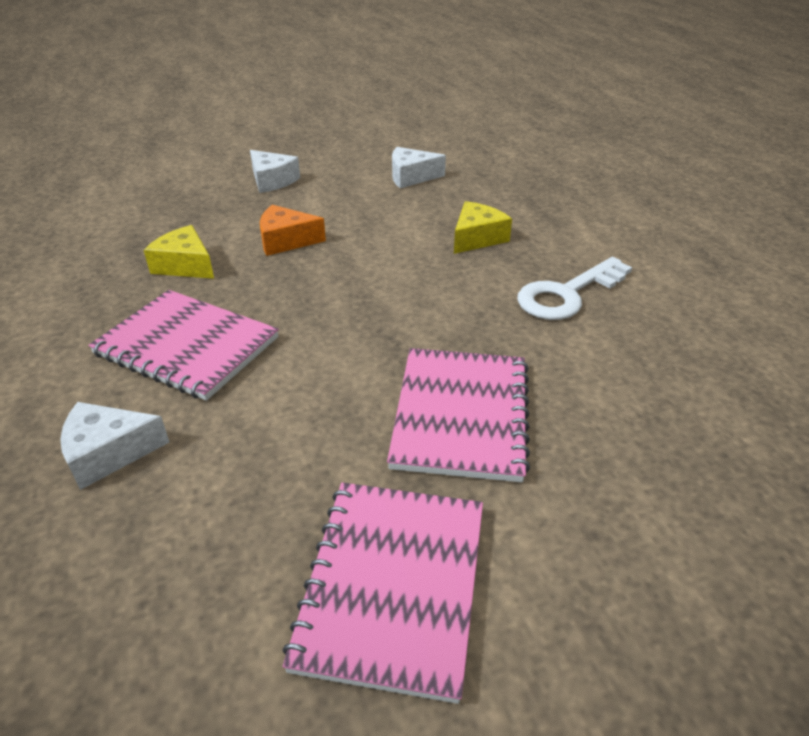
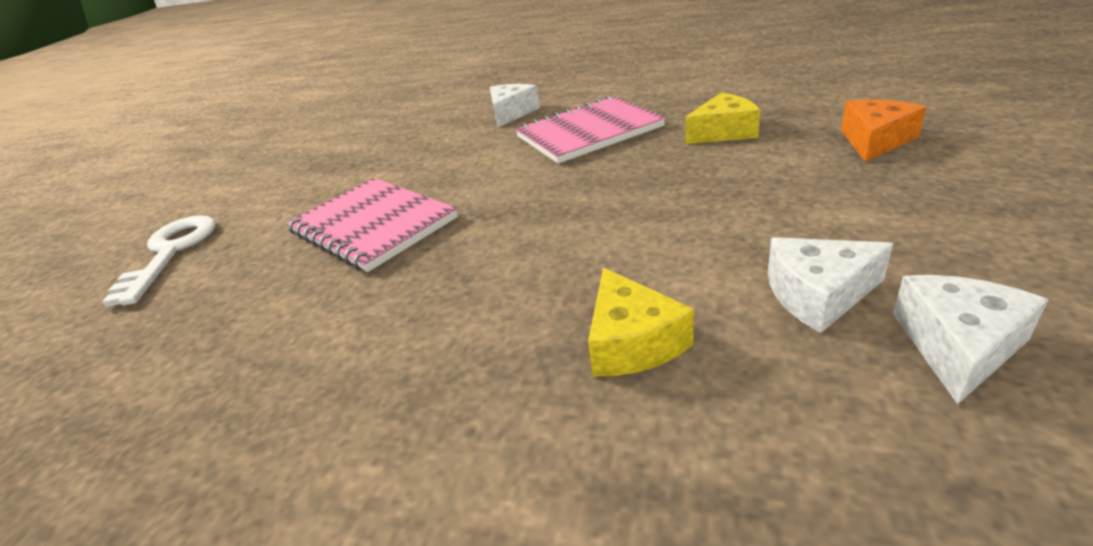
camera: 130 degrees right, 5 degrees down
white cheese [250,150,300,193] -> white cheese moved to [768,237,893,333]
orange cheese [260,205,326,256] -> orange cheese moved to [841,100,926,162]
pink notebook [282,482,483,704] -> none
white key [517,257,632,320] -> white key moved to [102,215,215,307]

